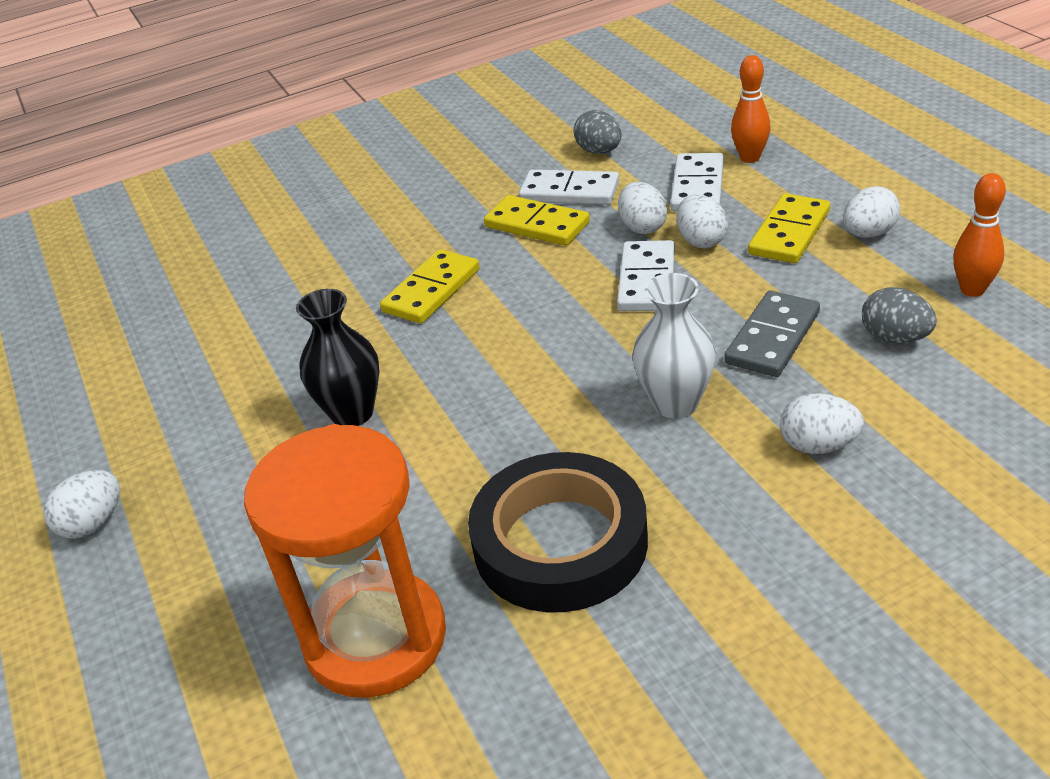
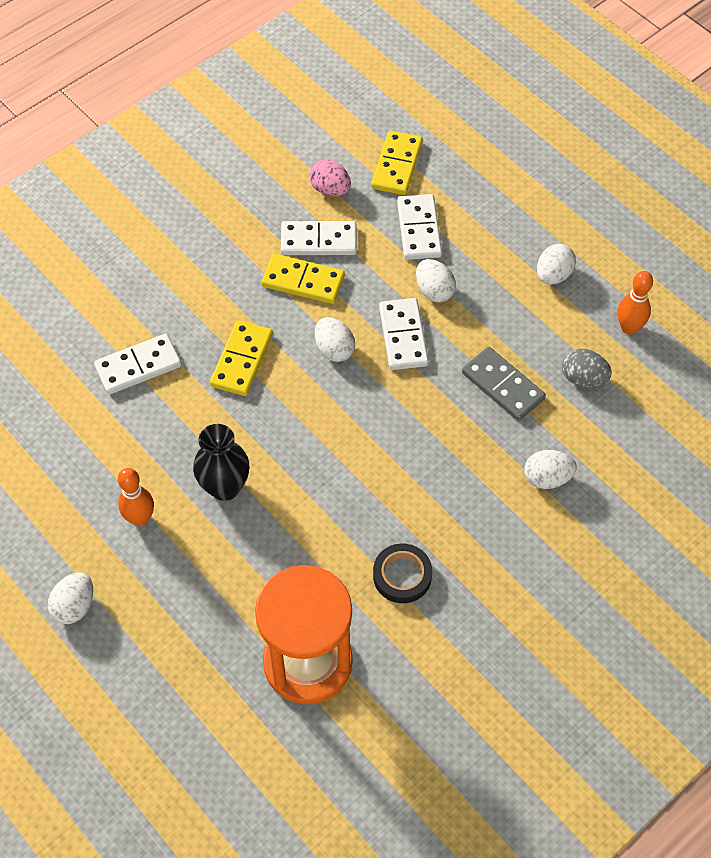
camera: 20 degrees left, 20 degrees up
black tape [468,452,648,613] -> black tape [373,544,432,603], size x0.53
grey egg [574,110,622,154] -> pink egg [309,159,351,196]
white egg [618,182,667,234] -> white egg moved to [315,317,355,362]
white vase [633,273,716,419] -> none
grey domino [724,291,820,377] -> grey domino turned 60 degrees counterclockwise [462,347,546,421]
orange bowling pin [731,55,771,163] -> orange bowling pin moved to [118,468,154,526]
yellow domino [748,193,830,264] -> yellow domino moved to [371,130,423,195]
none -> white domino [94,334,181,395]

